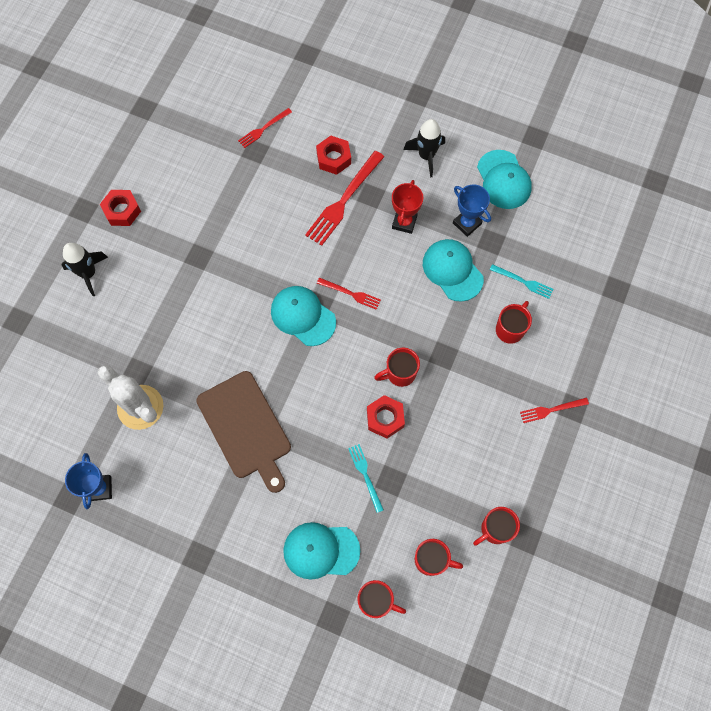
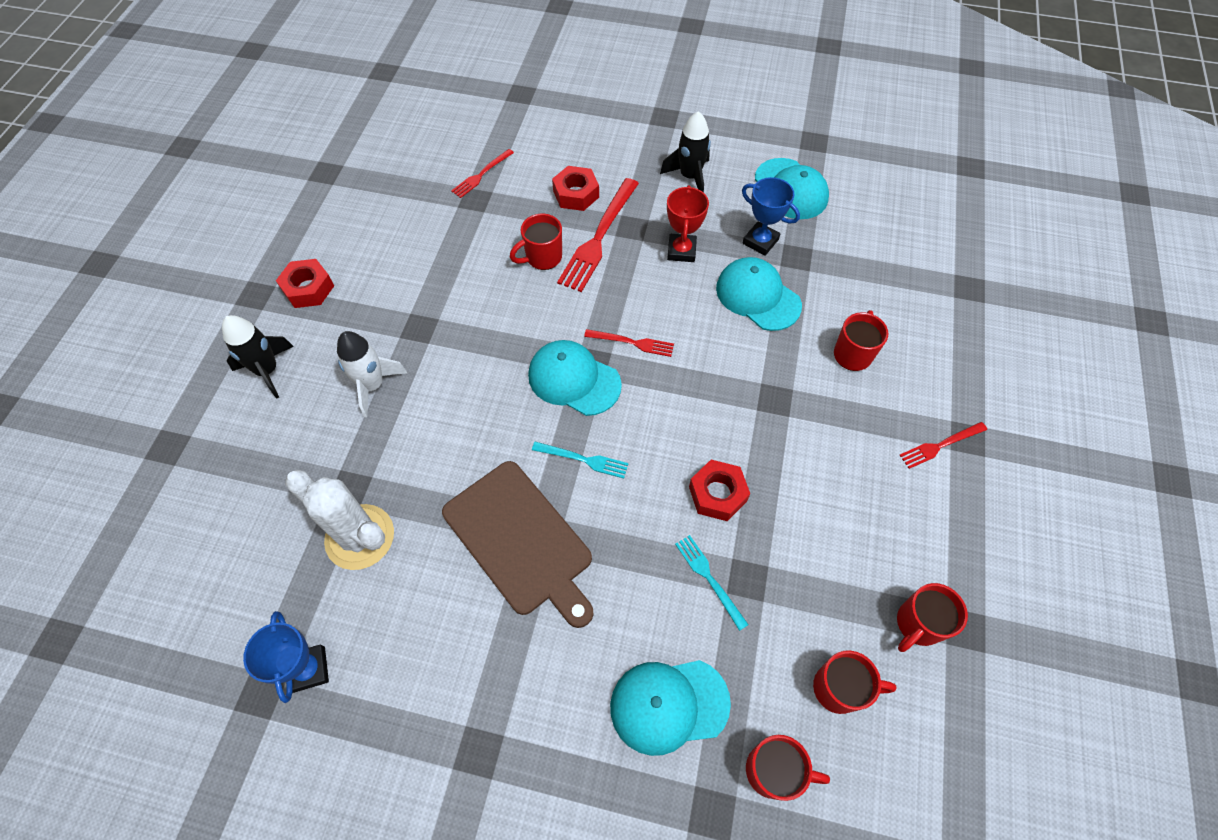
camera: 10 degrees left, 10 degrees down
red mug [374,348,420,387] -> red mug moved to [510,214,562,270]
turquoise fork [490,264,553,299] -> turquoise fork moved to [532,442,629,478]
none -> white rocket [337,331,407,417]

